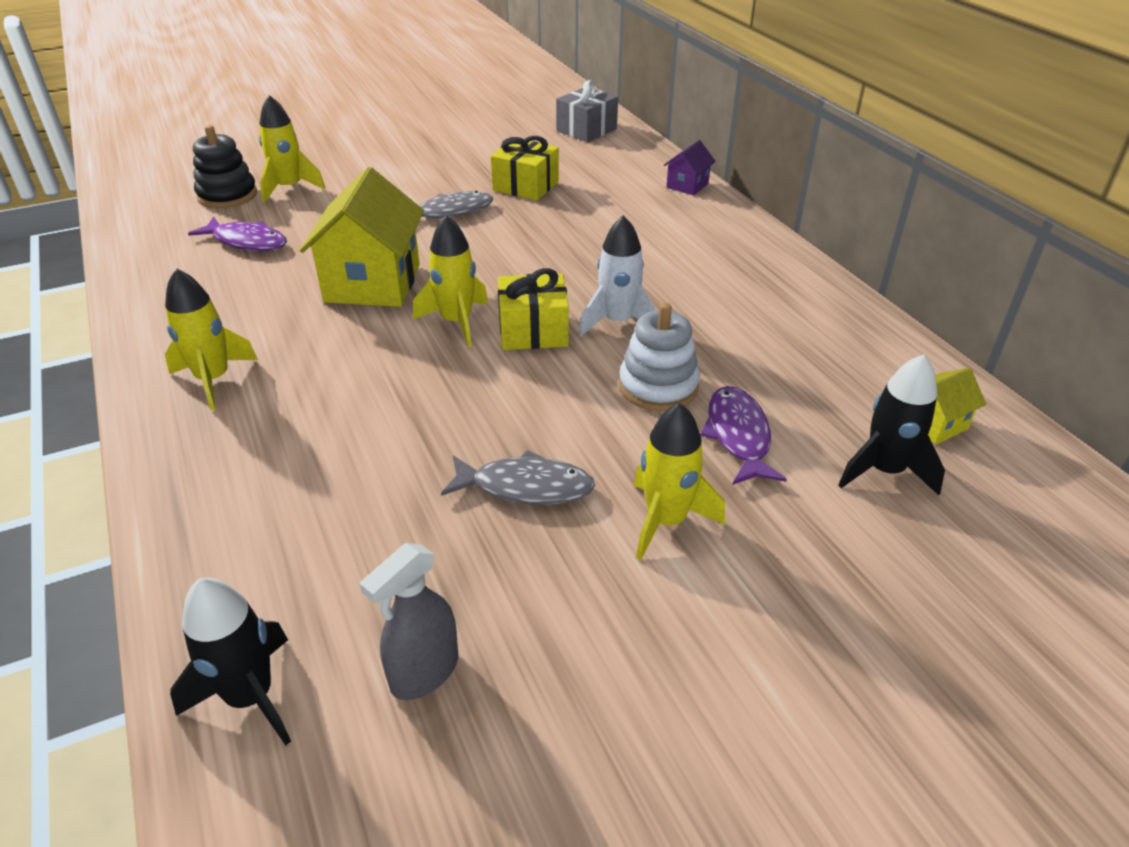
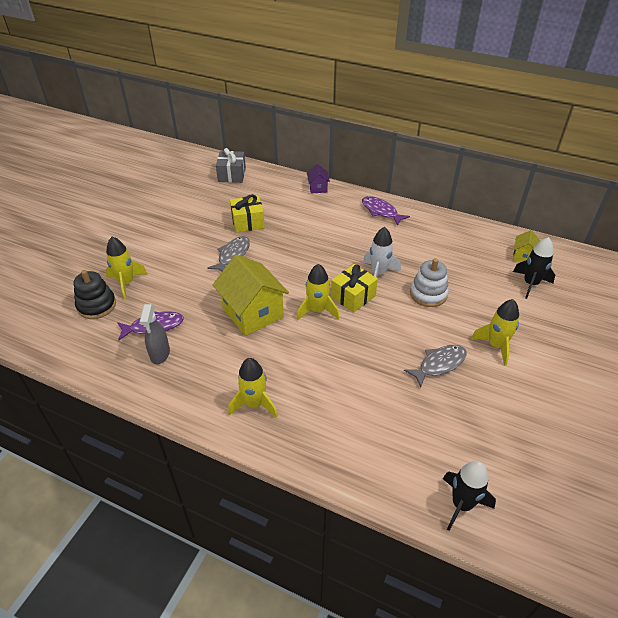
camera: 40 degrees left, 5 degrees up
grey spray bottle [360,543,458,700] -> grey spray bottle moved to [140,304,170,364]
purple fish [700,386,787,485] -> purple fish moved to [362,196,410,226]

